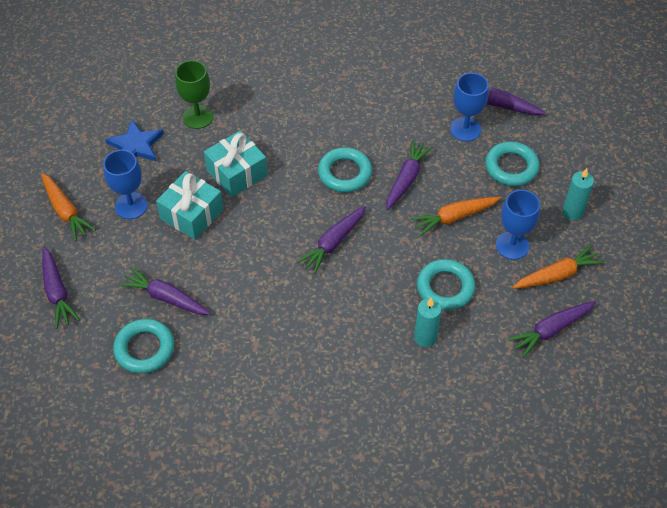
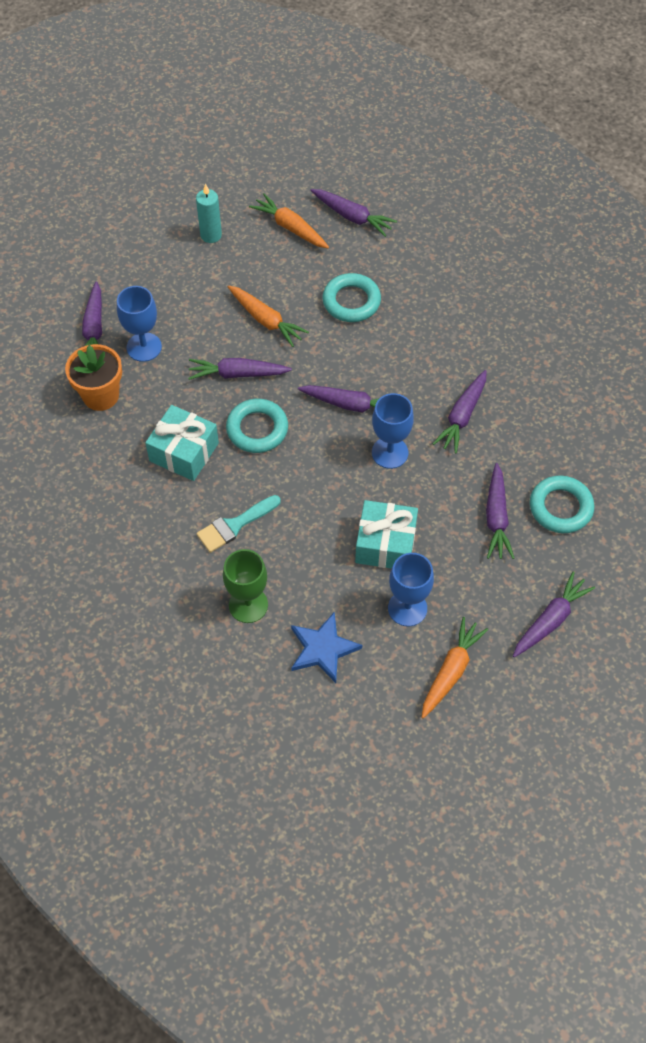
camera: 115 degrees left, 5 degrees up
turquoise gift [204,130,268,197] -> turquoise gift moved to [145,405,219,481]
turquoise candle [414,298,442,347] -> none
turquoise ring [485,141,540,186] -> none
blue goblet [496,190,540,260] -> blue goblet moved to [372,393,414,469]
none -> orange flower pot [65,344,122,411]
none -> turquoise brush [196,495,281,553]
none -> purple carrot [433,370,487,454]

